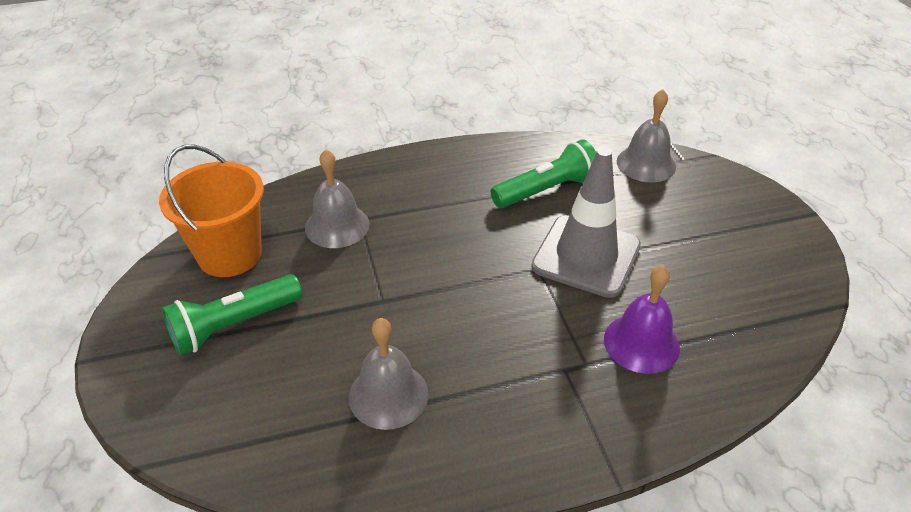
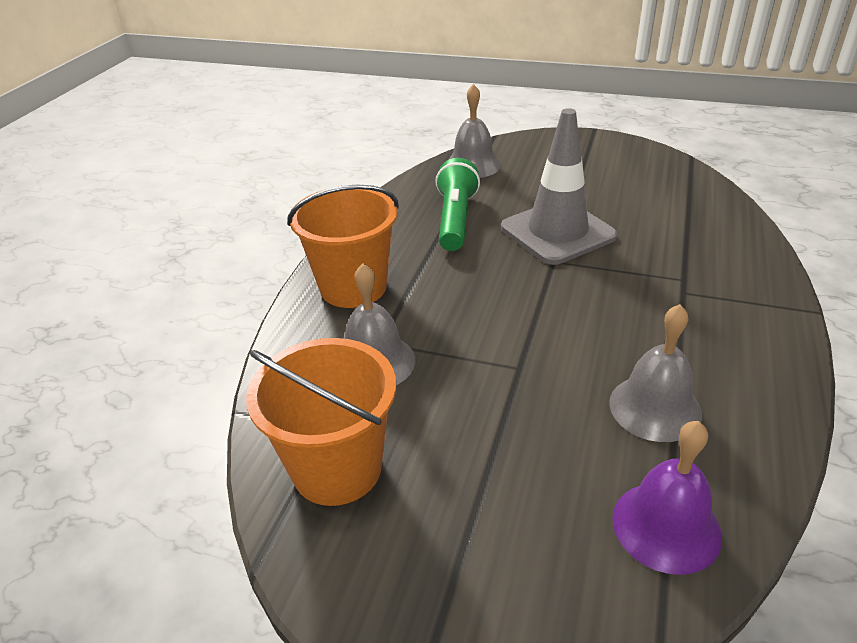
camera: 55 degrees left, 5 degrees down
green flashlight [162,274,302,356] -> none
purple bell [604,265,680,374] -> purple bell moved to [612,421,722,575]
none -> orange bucket [287,184,399,308]

